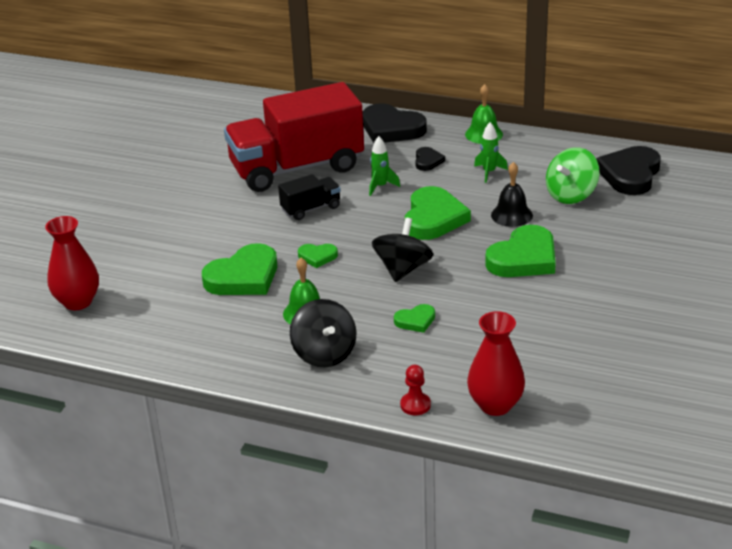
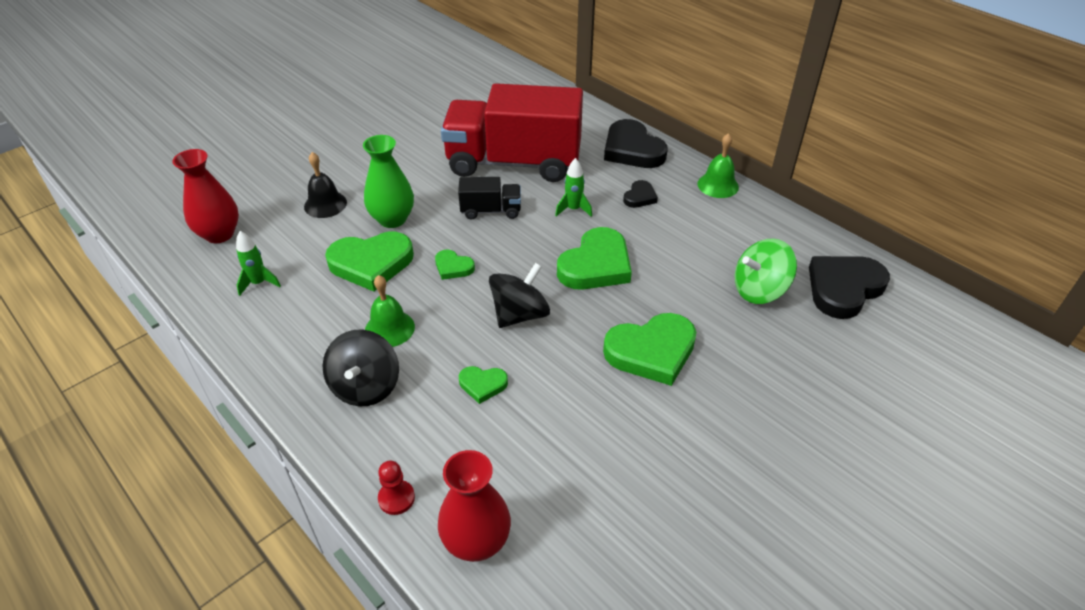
camera: 25 degrees right, 10 degrees up
green rocket [474,122,508,183] -> green rocket moved to [236,231,281,296]
black bell [491,162,533,227] -> black bell moved to [304,152,347,218]
none -> green vase [363,135,414,228]

